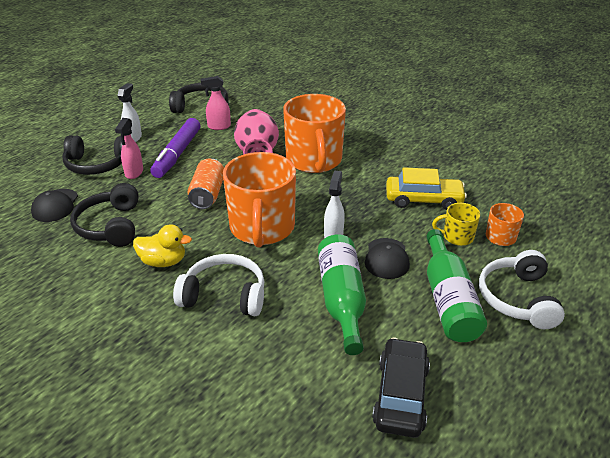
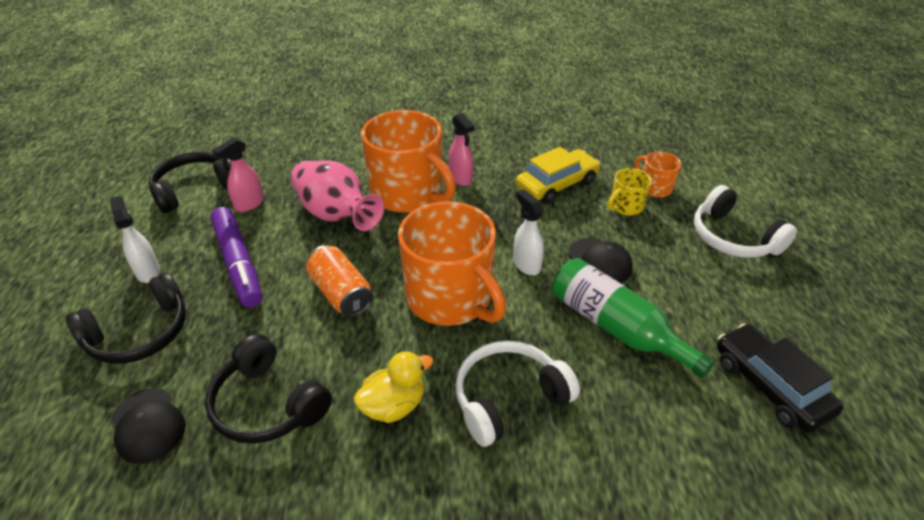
camera: 40 degrees left, 5 degrees up
pink spray bottle [115,118,143,179] -> pink spray bottle moved to [449,113,474,186]
green bottle [426,229,487,342] -> none

